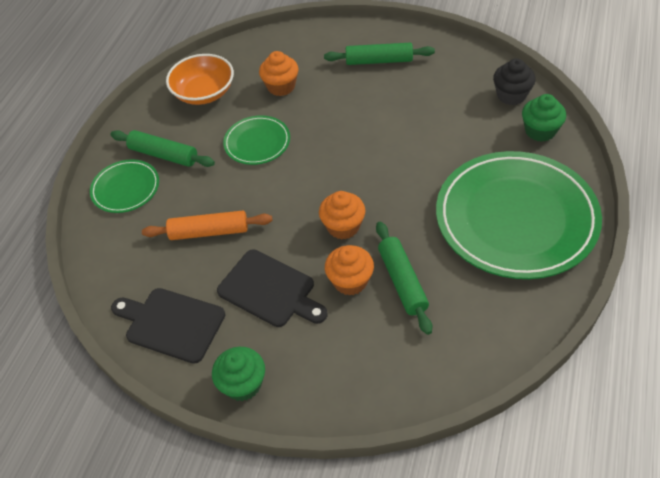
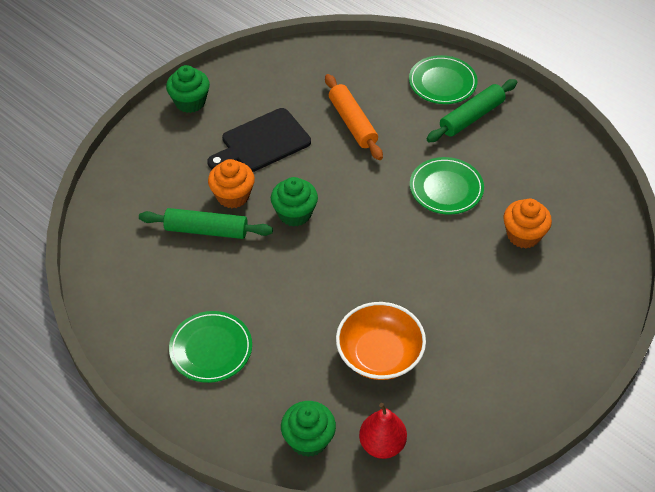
camera: 110 degrees right, 0 degrees up
black cutting board [111,288,225,364] -> none
orange rolling pin [142,211,273,240] -> orange rolling pin turned 45 degrees counterclockwise [325,74,383,160]
orange bowl [166,54,234,105] -> orange bowl moved to [336,302,426,380]
orange cupcake [319,191,366,240] -> green cupcake [271,177,318,227]
green rolling pin [324,43,435,65] -> none
green plate [436,151,602,279] -> green plate [169,311,252,383], size x0.47
black cupcake [493,58,536,105] -> red pear [359,403,407,459]

